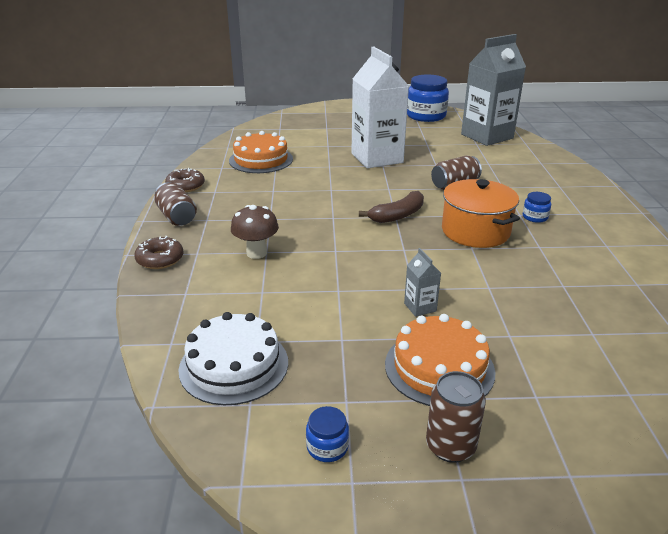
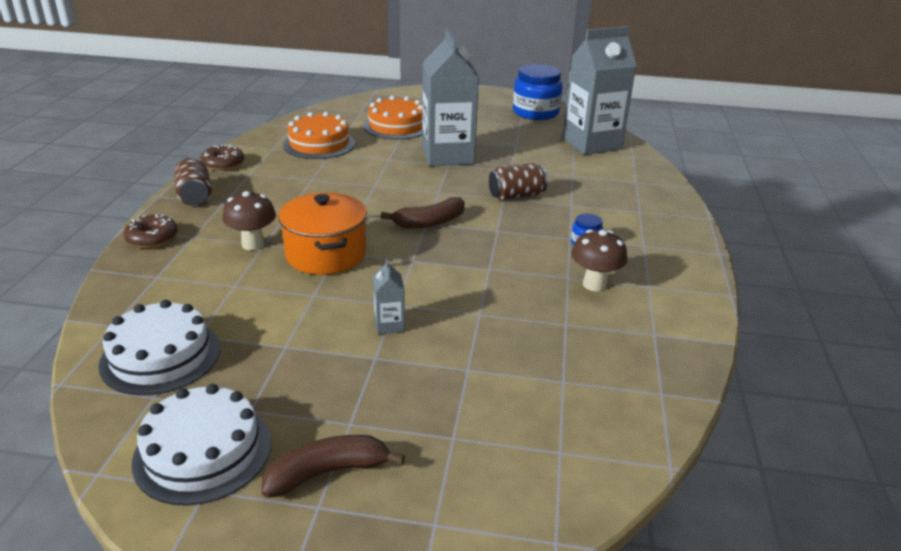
camera: 10 degrees right, 0 degrees up
blue jar [306,406,349,462] -> white cake [132,384,271,506]
white carton [351,46,409,168] -> grey carton [422,28,479,166]
orange cake [385,314,495,406] -> orange cake moved to [363,96,422,140]
brown can [426,371,486,463] -> brown banana [262,435,405,498]
orange pot [442,179,520,248] -> orange pot moved to [278,193,367,275]
none -> brown mushroom [571,229,627,292]

